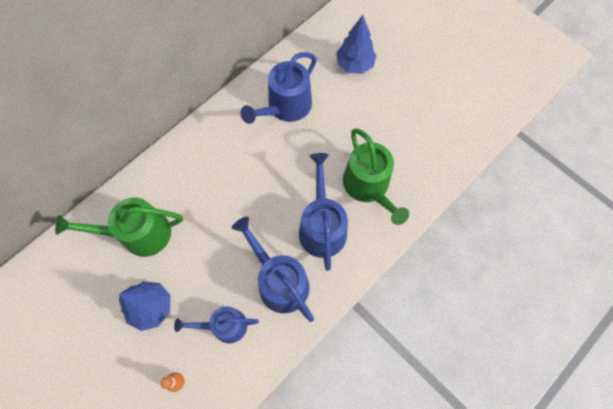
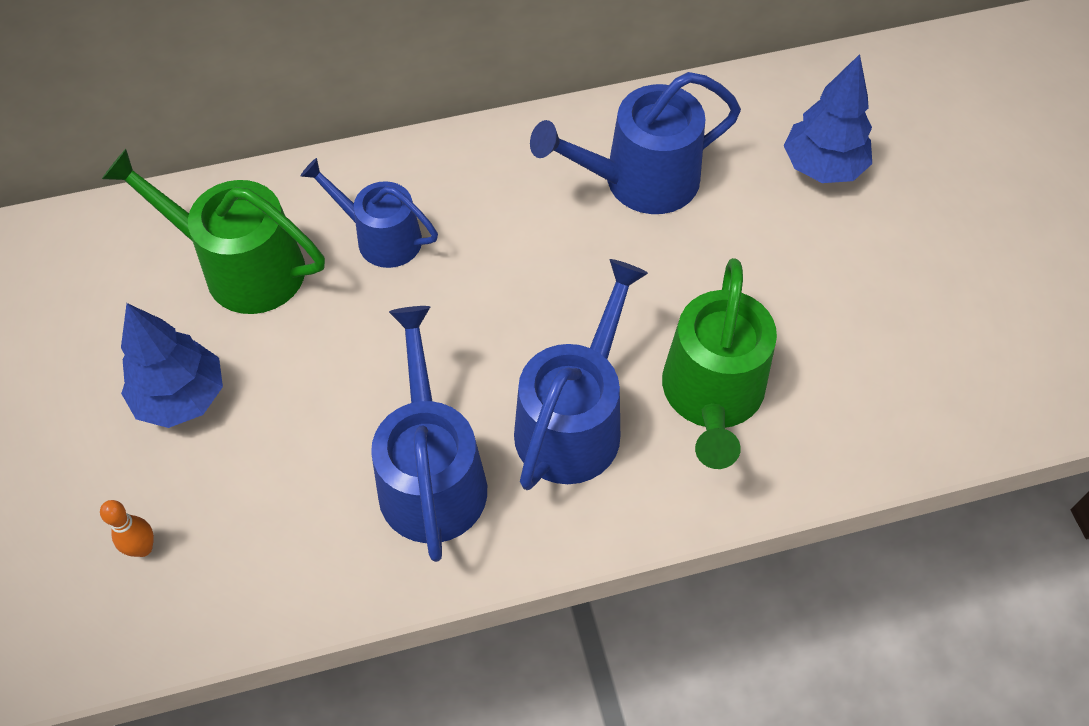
camera: 30 degrees right, 10 degrees down
blue watering can [174,306,259,343] -> blue watering can moved to [301,158,438,268]

